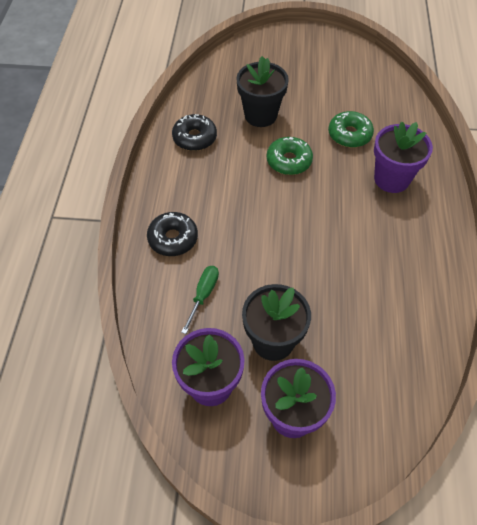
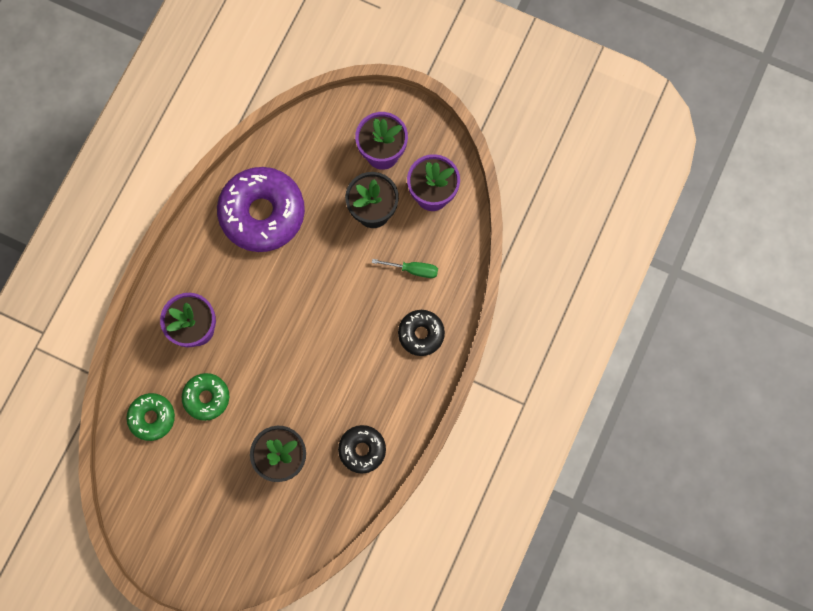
camera: 160 degrees left, 20 degrees up
green screwdriver [181,266,219,334] -> green screwdriver turned 120 degrees counterclockwise [372,259,438,278]
green donut [267,137,313,175] -> green donut moved to [126,393,175,441]
none -> purple donut [217,167,305,252]

